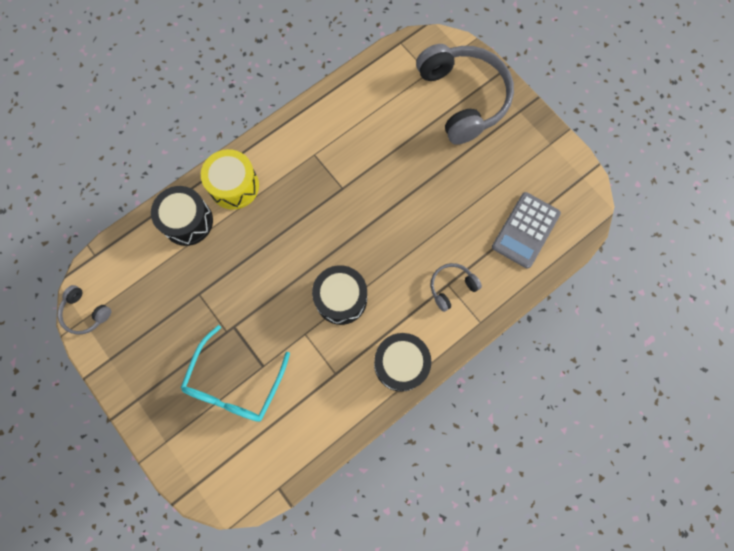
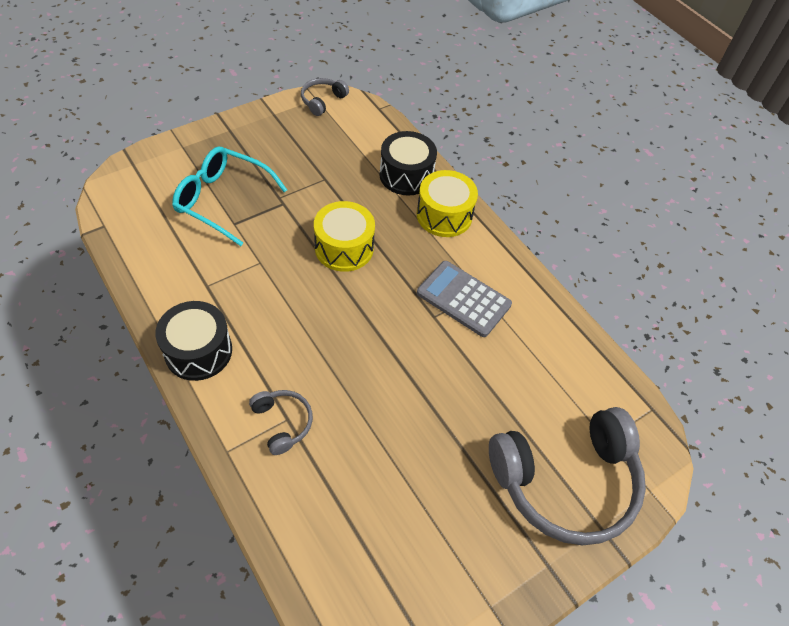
camera: 90 degrees right, 20 degrees down
black drum [312,265,367,325] -> none
grey calculator [492,192,561,269] -> grey calculator moved to [417,261,512,337]
none -> yellow drum [314,201,375,272]

